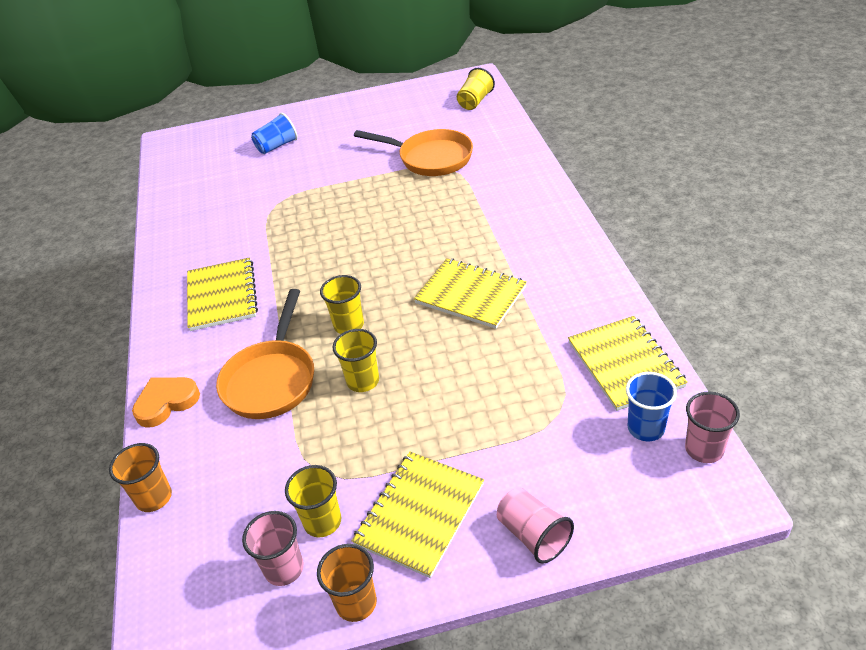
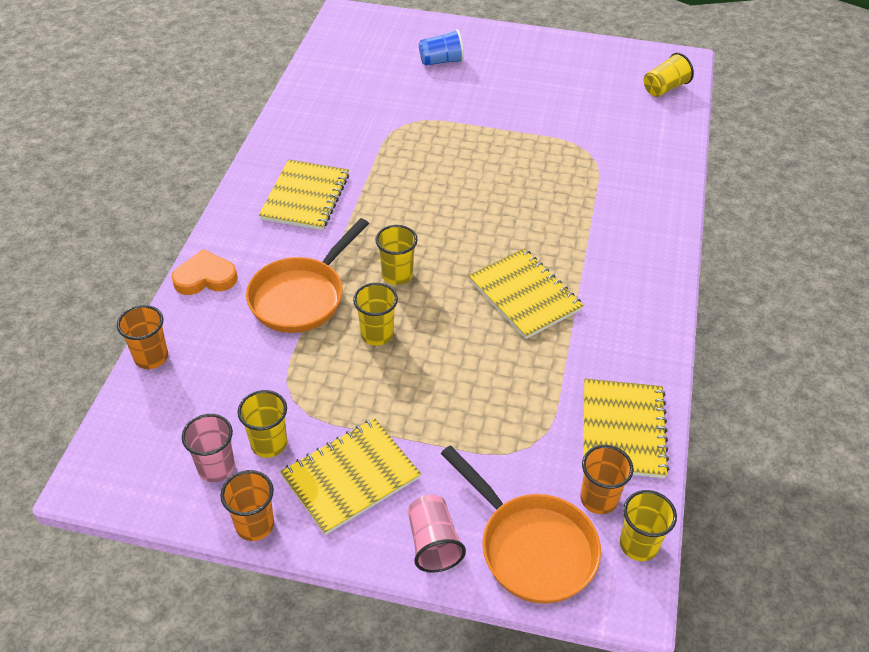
camera: 20 degrees right, 5 degrees up
orange pan [354,129,473,176] -> orange pan moved to [441,445,601,604]
blue cup [626,372,677,441] -> orange cup [580,445,634,514]
pink cup [685,392,740,463] -> yellow cup [620,490,677,561]

